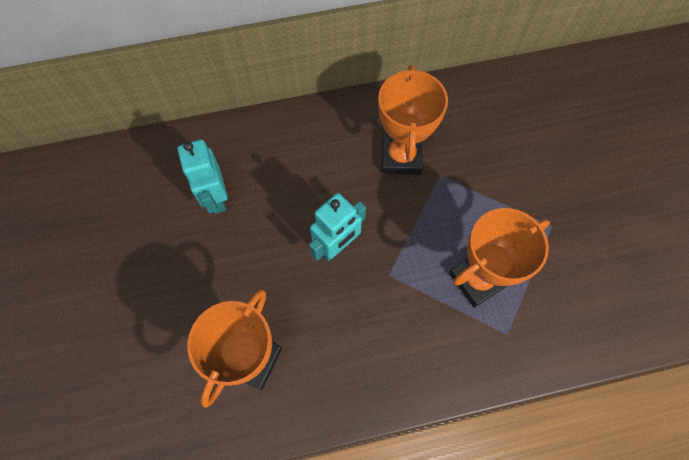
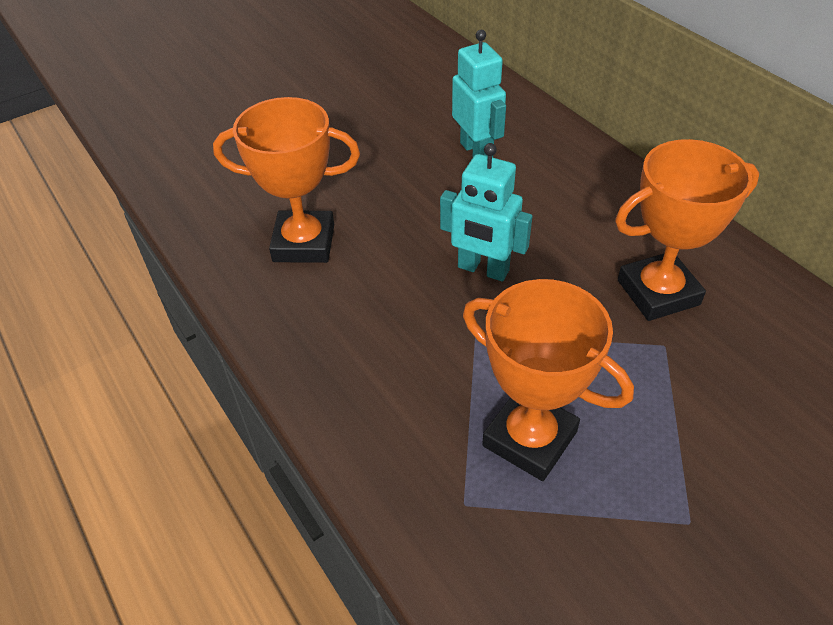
camera: 70 degrees right, 20 degrees down
turquoise robot [177,139,228,214] -> turquoise robot turned 105 degrees clockwise [452,30,506,157]

